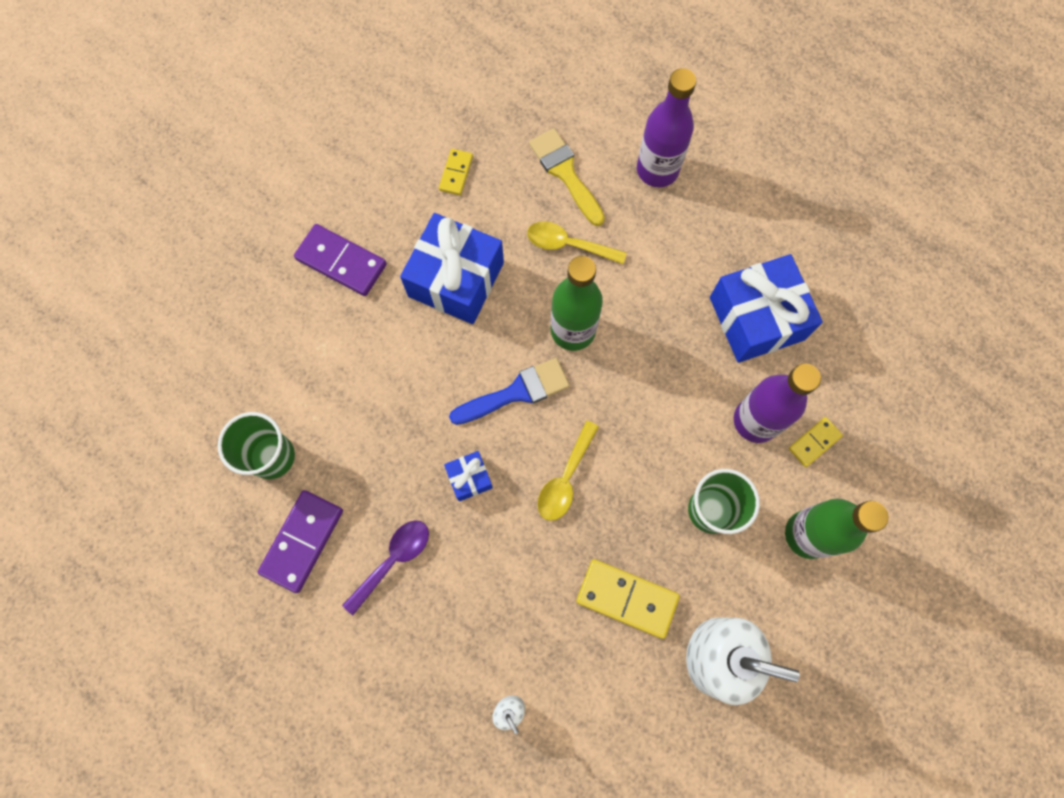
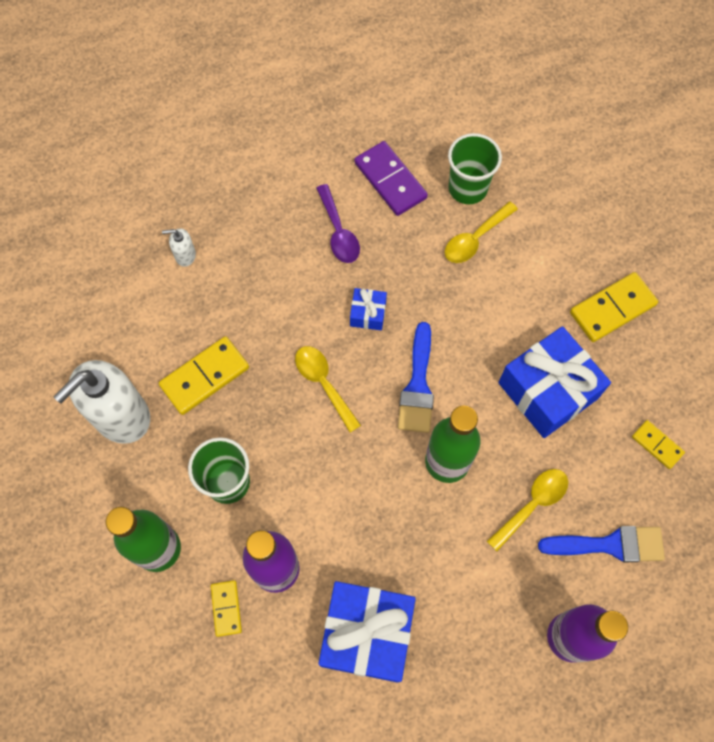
camera: 120 degrees right, 5 degrees down
purple domino [294,224,387,296] -> yellow domino [570,272,658,342]
yellow brush [529,128,605,226] -> blue brush [538,526,665,562]
none -> yellow spoon [445,201,518,263]

